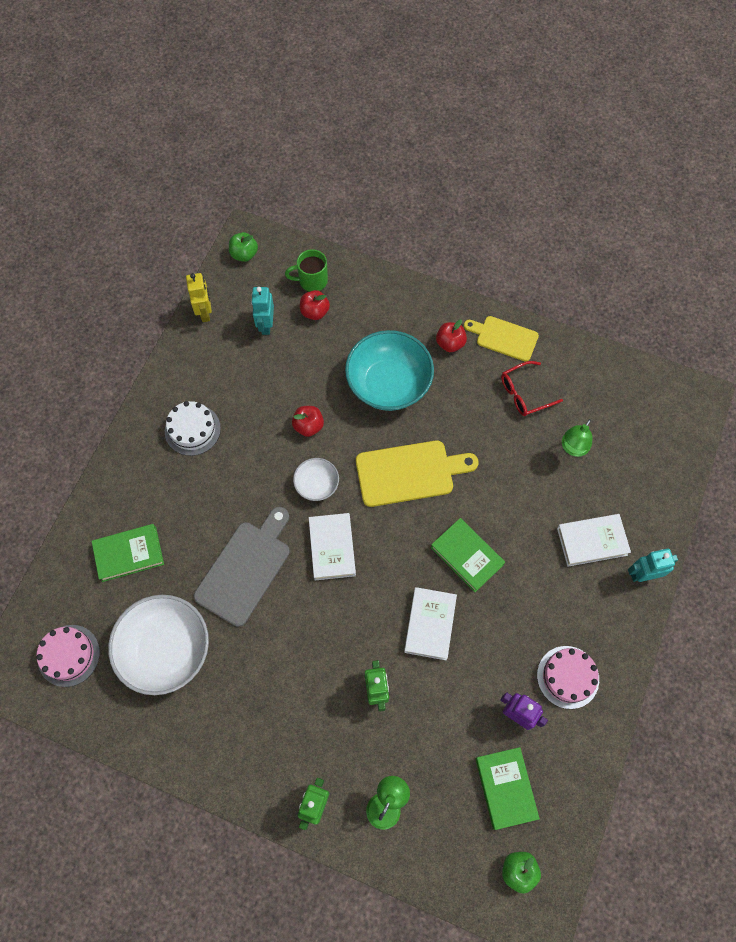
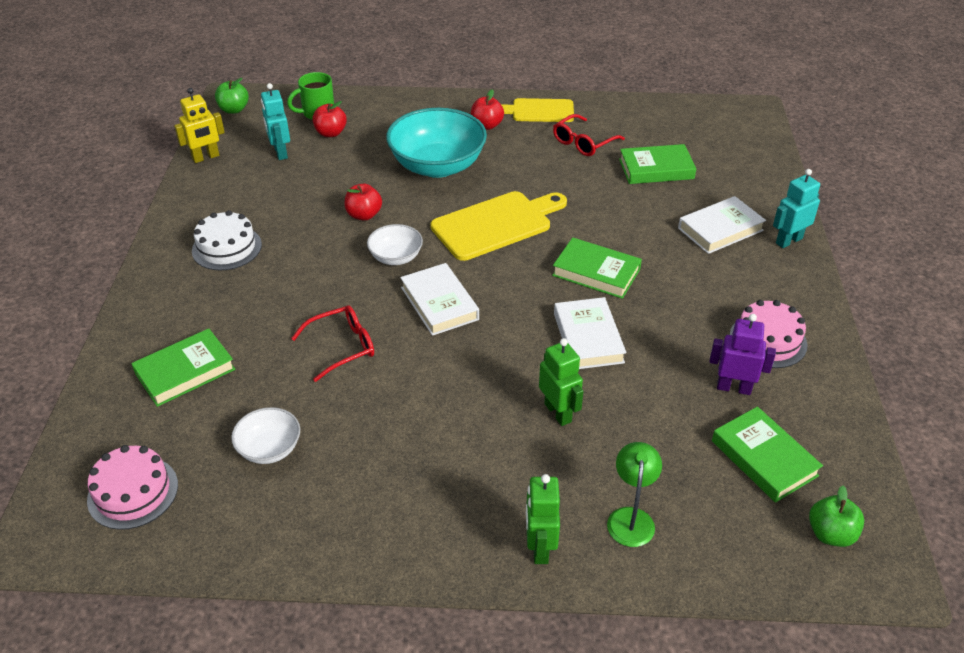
camera: 20 degrees left, 25 degrees down
white bowl [108,595,209,695] -> white bowl [231,407,300,464], size x0.50
yellow robot [186,273,212,322] -> yellow robot turned 90 degrees clockwise [174,88,225,163]
grey cutting board [194,507,290,627] -> red glasses [291,305,374,382]
green lamp [562,419,592,457] -> green book [619,144,696,184]

